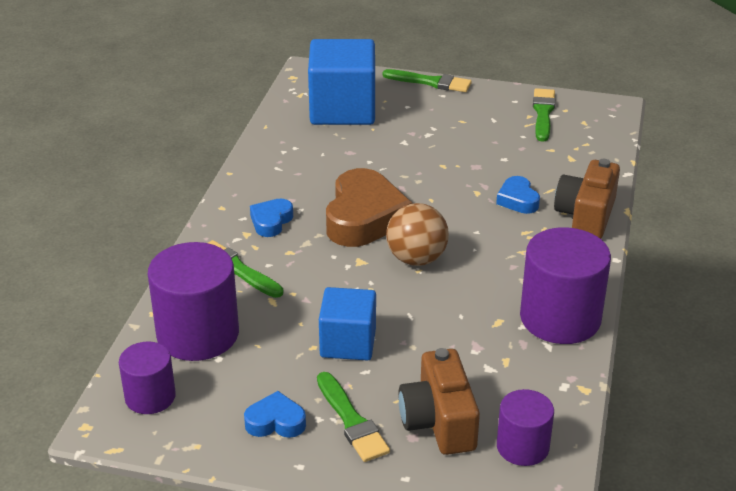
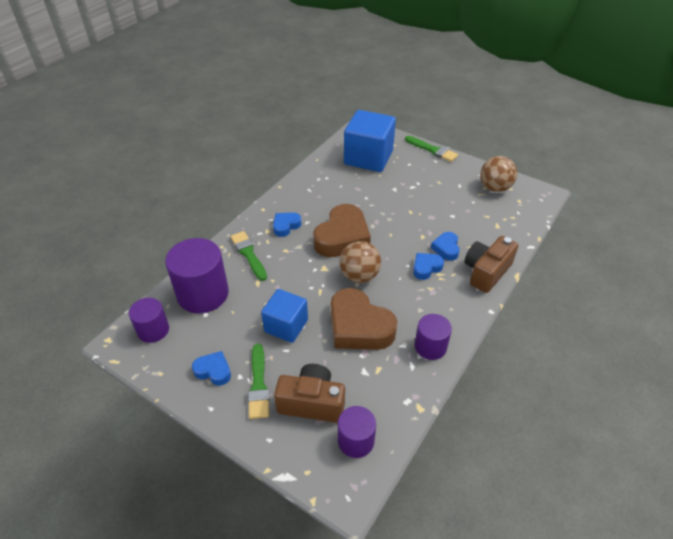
camera: 20 degrees right, 10 degrees up
brown camera [398,348,480,455] -> brown camera turned 90 degrees clockwise [274,364,345,423]
purple cylinder [520,227,611,344] -> purple cylinder [415,314,452,360], size x0.58
green brush [533,88,555,142] -> brown ball [480,156,517,192]
none -> brown heart [331,288,397,350]
none -> blue heart [413,253,444,280]

